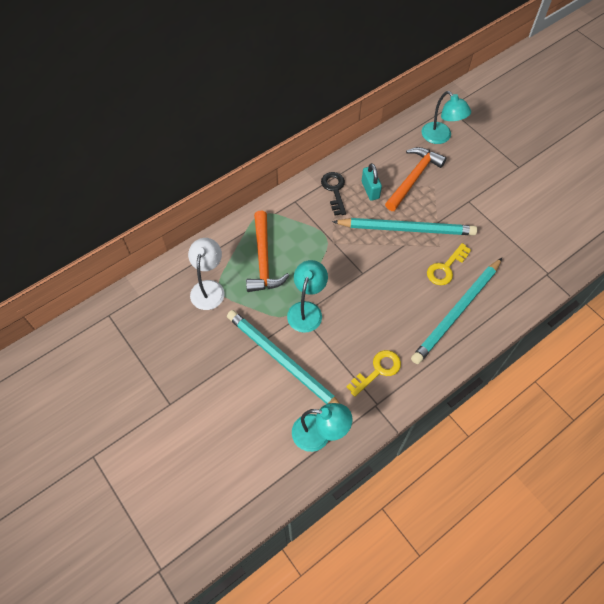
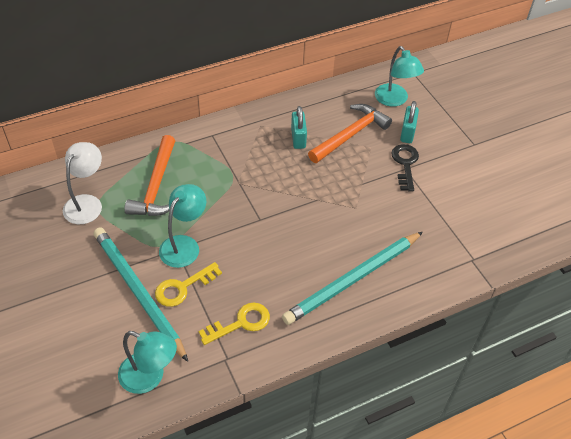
camera: 10 degrees right, 10 degrees down
black key [321,172,346,215] -> black key moved to [391,144,419,192]
turquoise pencil [332,218,477,235] -> none
yellow key [427,243,471,285] -> yellow key moved to [155,262,222,307]
none -> turquoise padlock [400,101,419,143]

